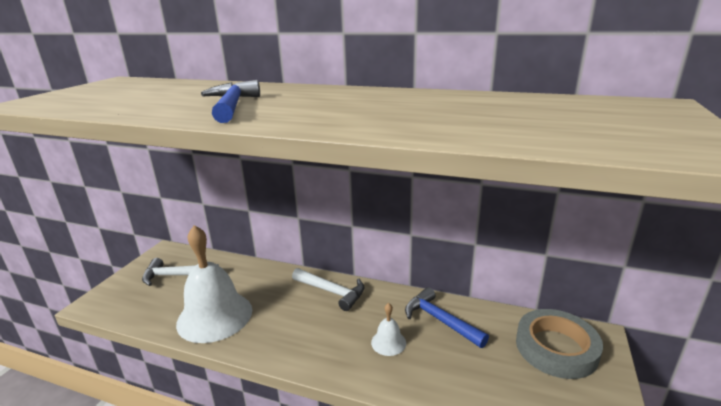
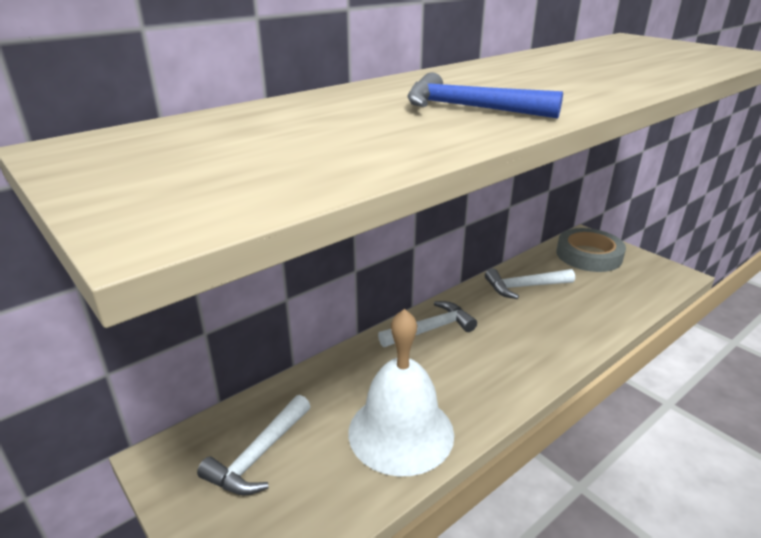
camera: 60 degrees left, 5 degrees up
white bell [371,303,406,356] -> none
blue hammer [405,287,489,348] -> white hammer [485,268,575,299]

